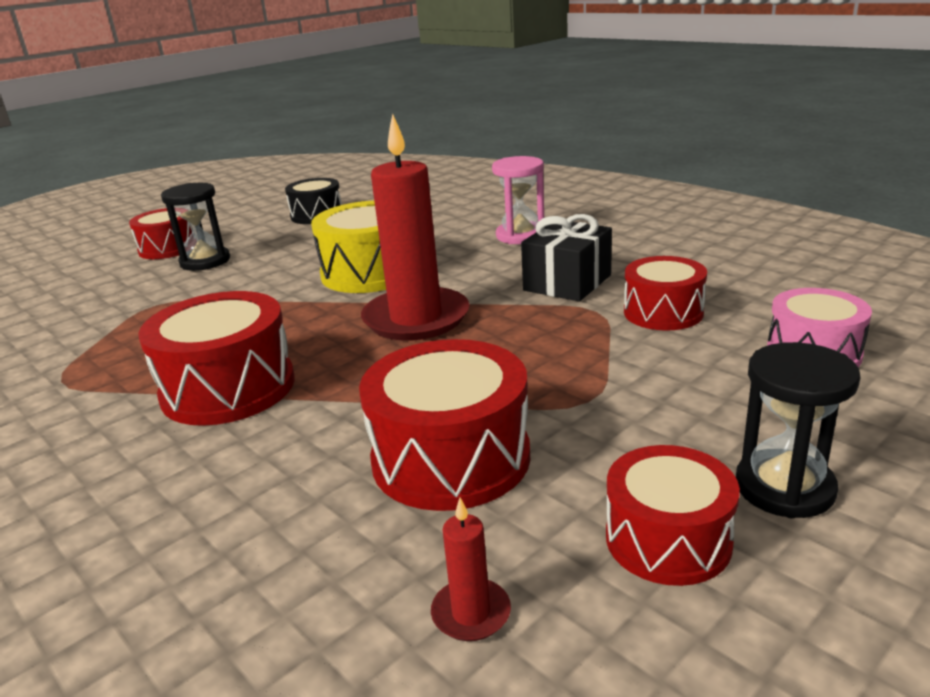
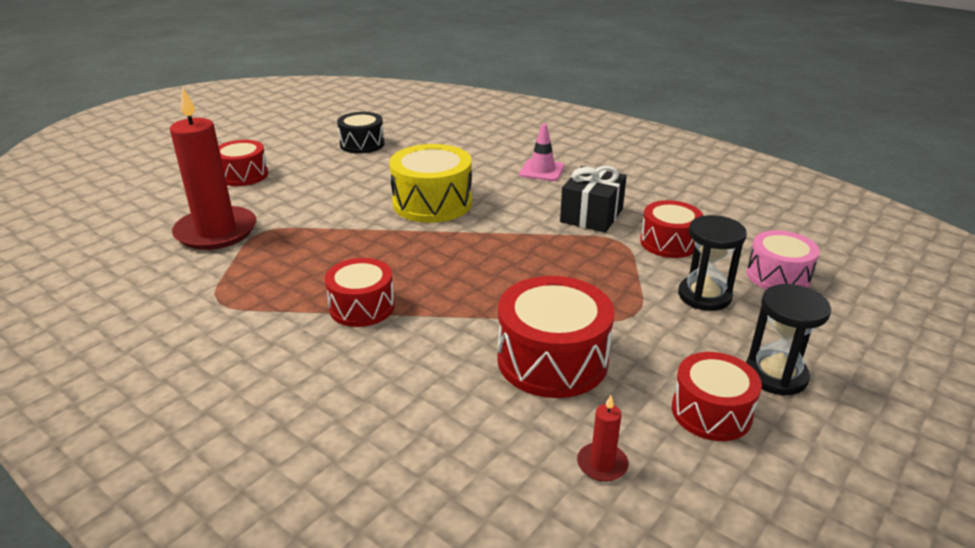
camera: 10 degrees left, 5 degrees up
red drum [138,291,295,426] -> red drum [325,258,395,327], size x0.65
black hourglass [161,183,230,271] -> black hourglass moved to [678,215,747,311]
red candle [361,114,470,341] -> red candle moved to [170,87,256,250]
pink hourglass [492,156,544,244] -> pink traffic cone [519,124,565,181]

